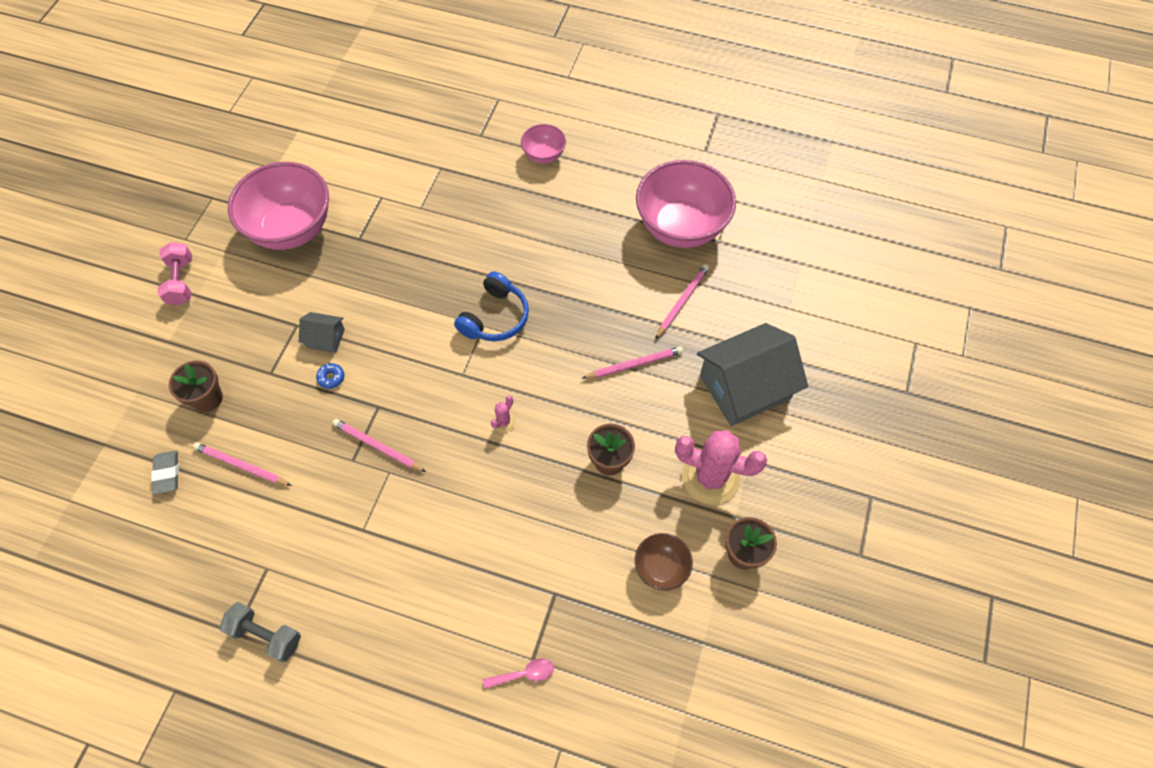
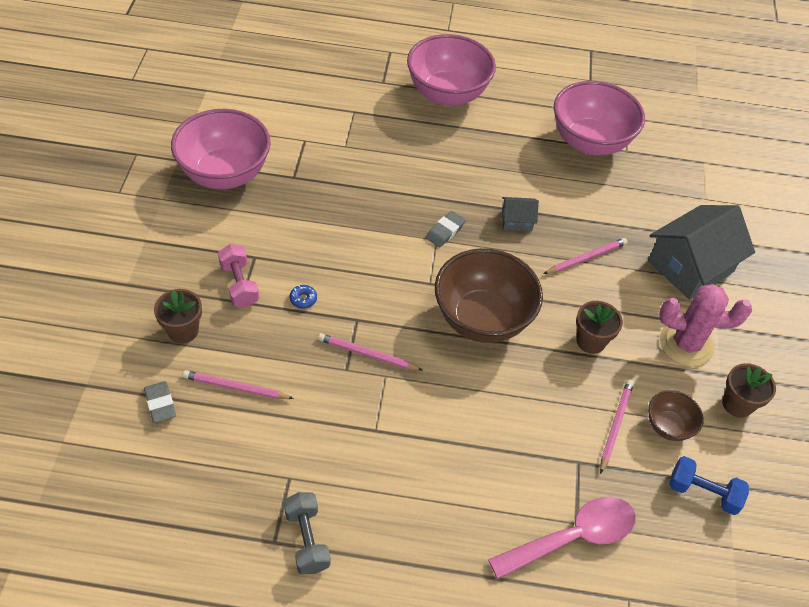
camera: 15 degrees left, 10 degrees down
pink dumbbell [158,242,192,305] -> pink dumbbell moved to [218,244,259,307]
grey dumbbell [220,602,301,663] -> grey dumbbell turned 60 degrees clockwise [284,492,331,574]
grey house [299,312,345,353] -> grey house moved to [502,197,539,231]
blue headphones [454,272,529,341] -> grey eraser [426,211,466,247]
pink spoon [483,658,554,689] -> pink spoon [488,497,636,579], size x2.23
pink cactus [491,395,516,433] -> brown bowl [435,248,543,343]
pink bowl [521,124,566,164] -> pink bowl [407,34,496,106], size x2.06
pink pencil [655,264,709,339] -> pink pencil moved to [600,380,634,474]
none -> blue dumbbell [670,456,749,515]

